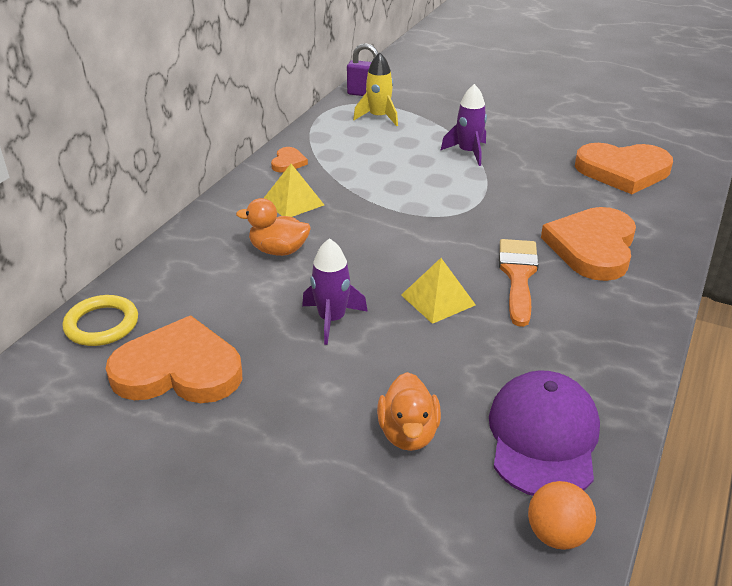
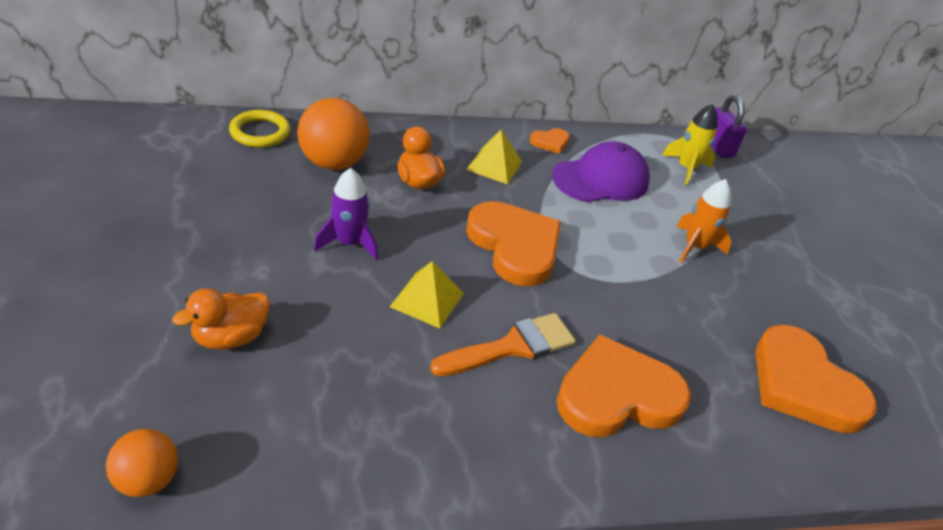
camera: 50 degrees right, 5 degrees up
orange heart [106,316,242,403] -> orange heart moved to [466,201,561,287]
purple rocket [440,84,487,166] -> orange rocket [676,179,732,263]
purple cap [489,370,600,496] -> purple cap moved to [552,142,650,202]
none -> orange ball [297,98,370,170]

